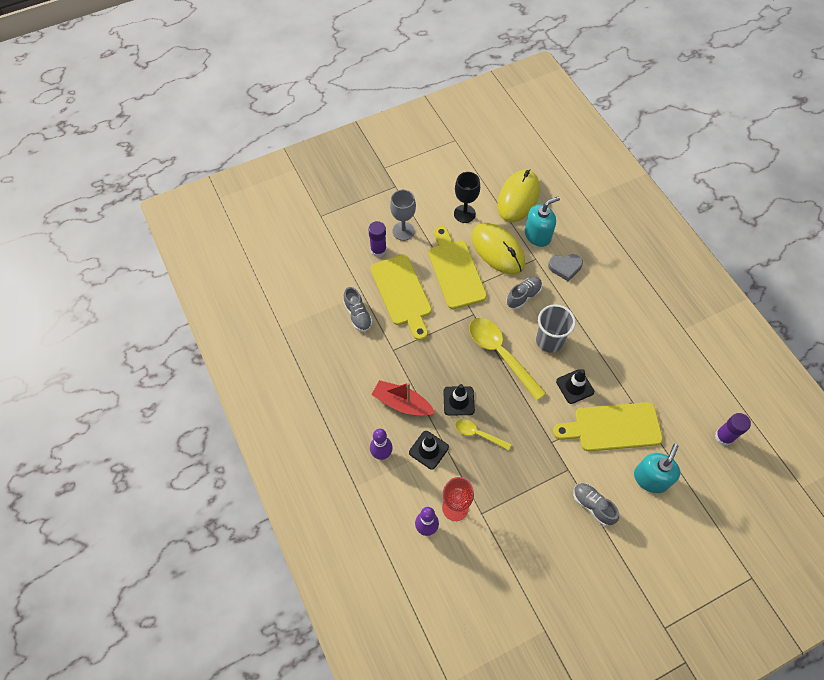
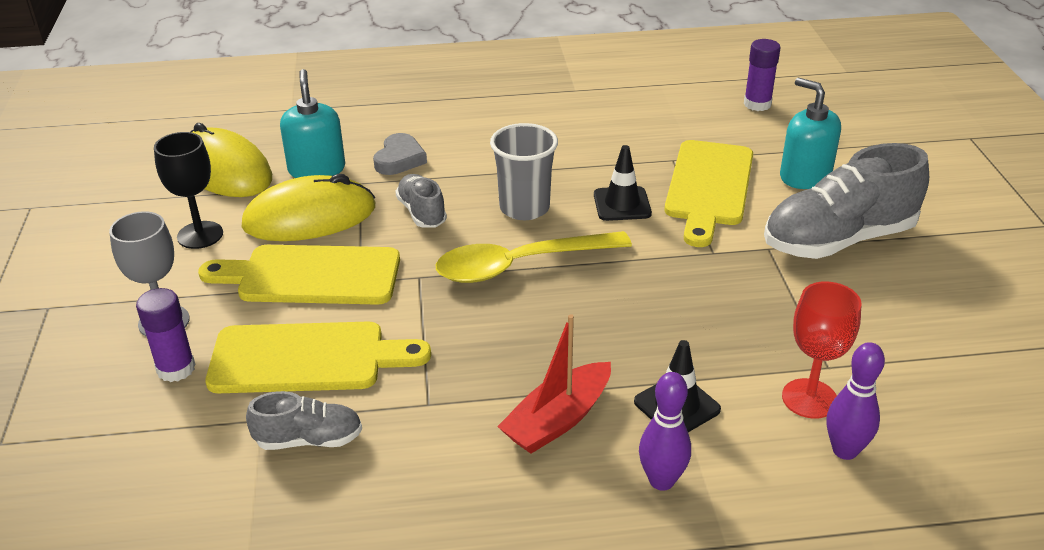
camera: 70 degrees left, 25 degrees down
black traffic cone [443,384,475,415] -> none
yellow spoon [455,419,511,451] -> none
grey shoe [573,483,619,526] -> grey shoe [764,143,929,259], size x1.96

